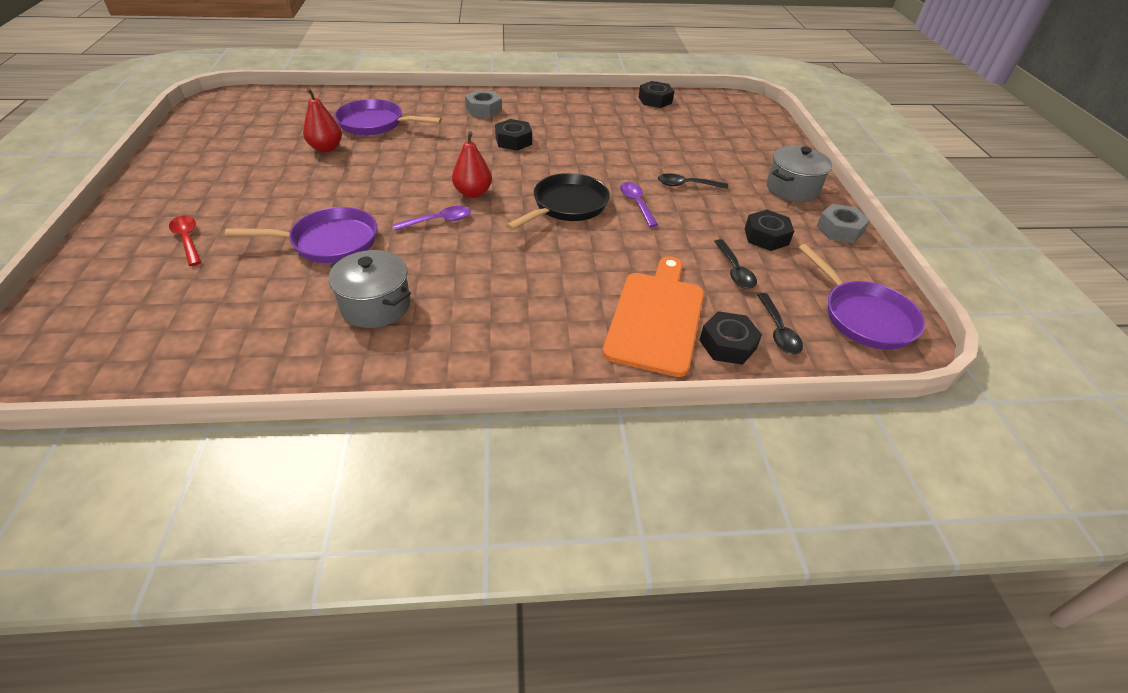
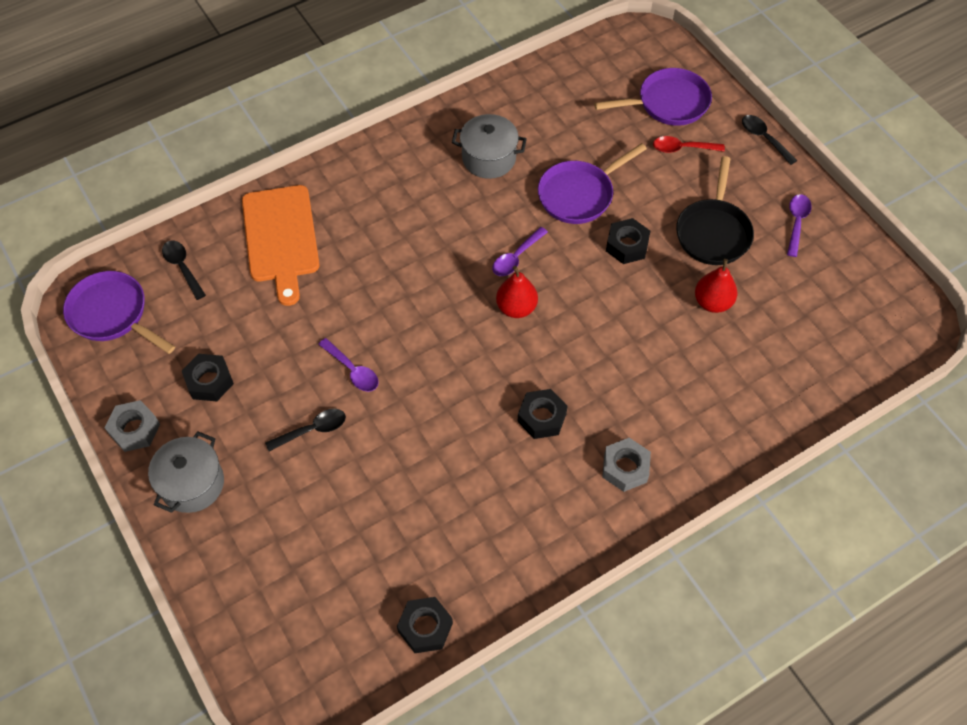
camera: 155 degrees right, 15 degrees up
red spoon [169,216,201,266] -> red spoon turned 150 degrees clockwise [653,136,725,153]
purple pan [335,99,442,136] -> purple pan moved to [594,68,712,126]
black pan [506,173,610,230] -> black pan moved to [676,156,754,265]
black nut [699,311,762,365] -> black nut moved to [606,218,650,264]
black spoon [714,239,757,289] -> black spoon moved to [742,115,797,165]
none -> purple spoon [787,194,811,257]

